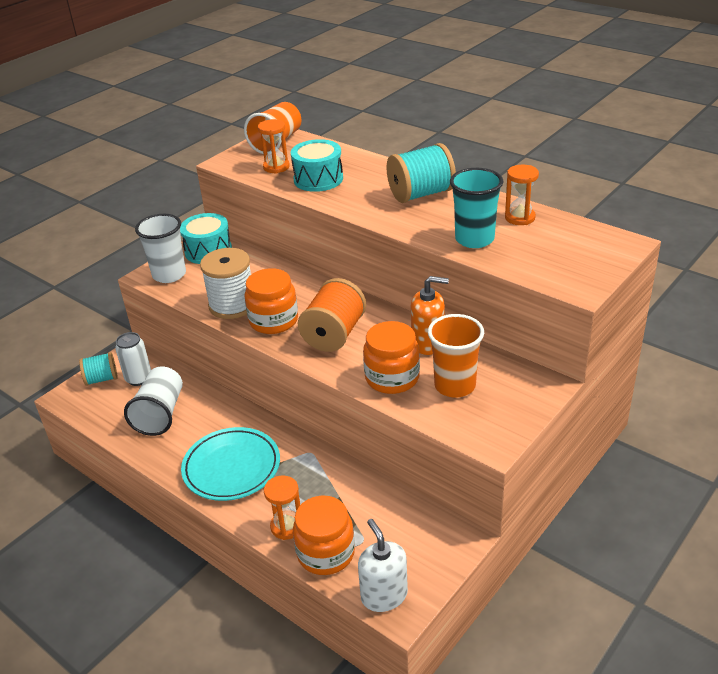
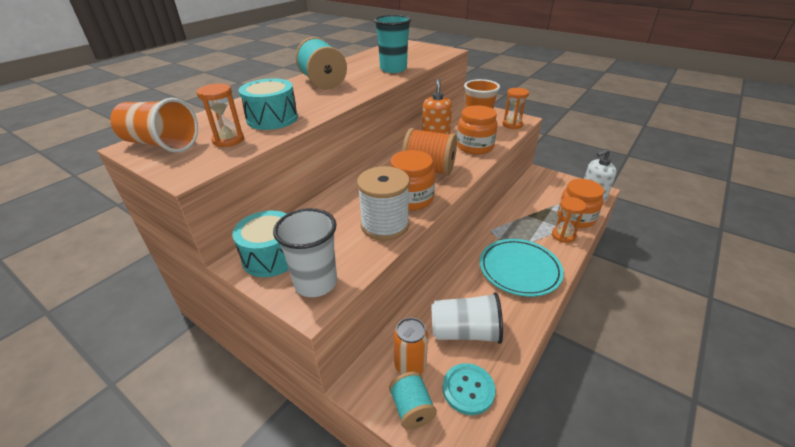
camera: 95 degrees left, 0 degrees up
white can [115,332,151,386] -> orange can [394,317,428,374]
orange hourglass [505,165,539,225] -> orange hourglass moved to [503,88,529,129]
none -> turquoise button [442,363,495,415]

